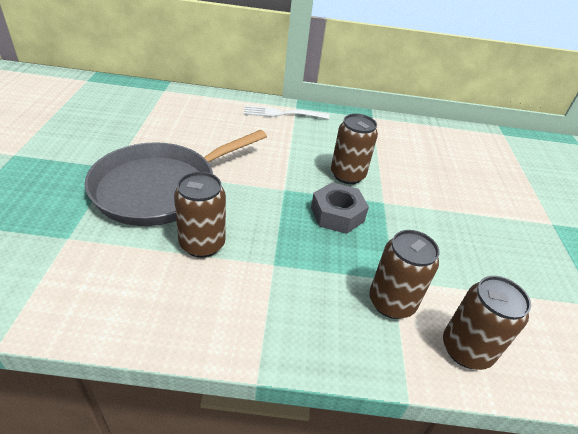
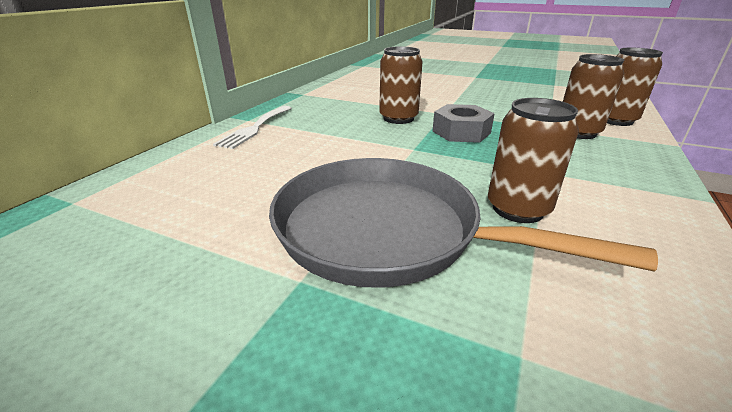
camera: 65 degrees left, 10 degrees down
grey pan [85,130,267,226] -> grey pan turned 135 degrees clockwise [269,158,658,288]

